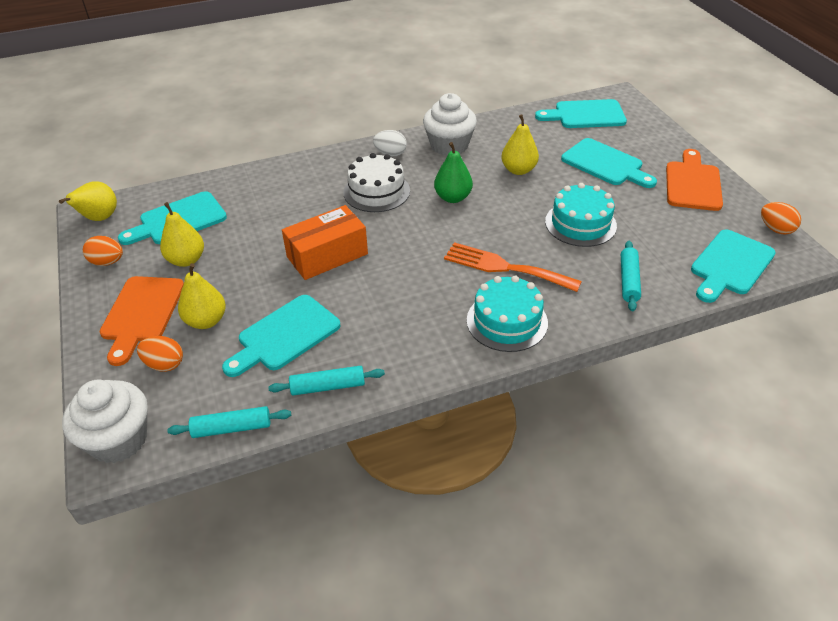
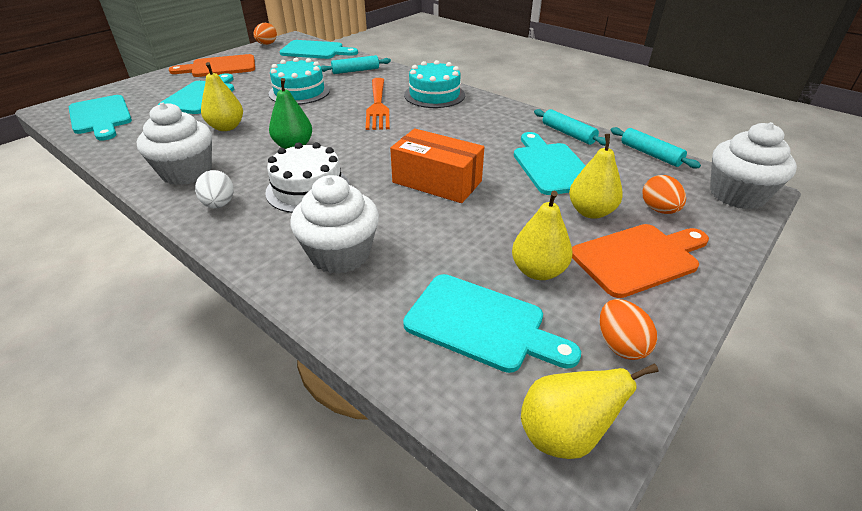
camera: 120 degrees left, 5 degrees down
turquoise cutting board [222,295,341,377] -> turquoise cutting board turned 120 degrees counterclockwise [514,132,586,195]
none -> white cupcake [290,175,379,274]

